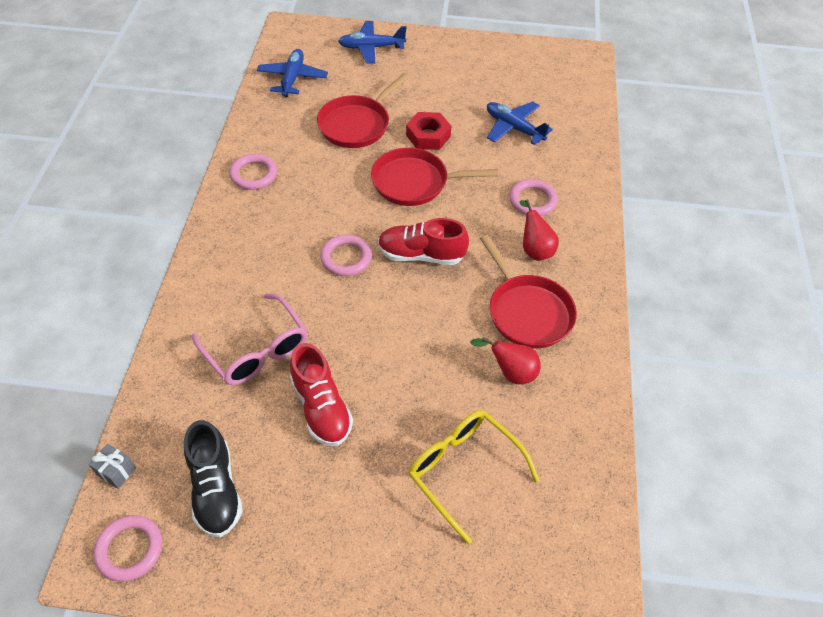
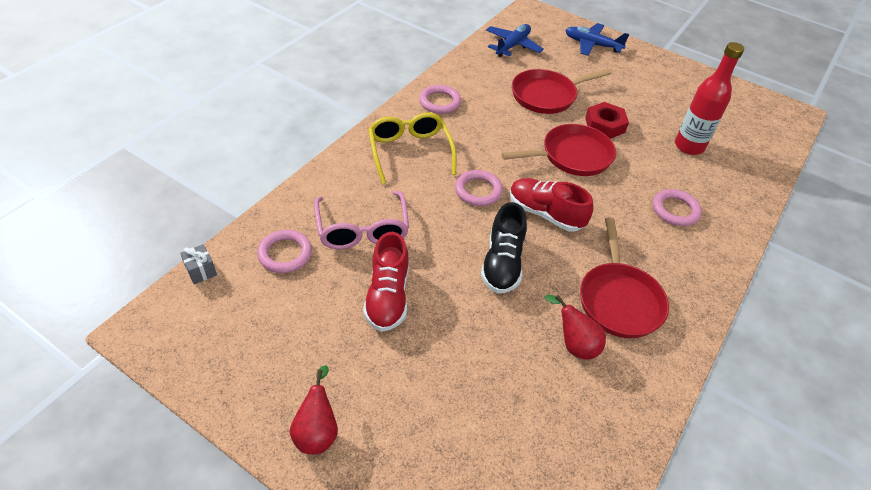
camera: 25 degrees right, 5 degrees down
pink ring [94,515,162,581] -> pink ring moved to [257,230,312,273]
black shoe [184,420,243,537] -> black shoe moved to [481,202,527,293]
red pan [371,147,498,206] -> red pan turned 135 degrees clockwise [501,124,616,176]
yellow glasses [409,410,540,544] -> yellow glasses moved to [368,113,456,184]
blue plane [487,101,553,145] -> red bottle [675,42,744,155]
red pear [520,199,559,261] -> red pear moved to [290,365,338,454]

